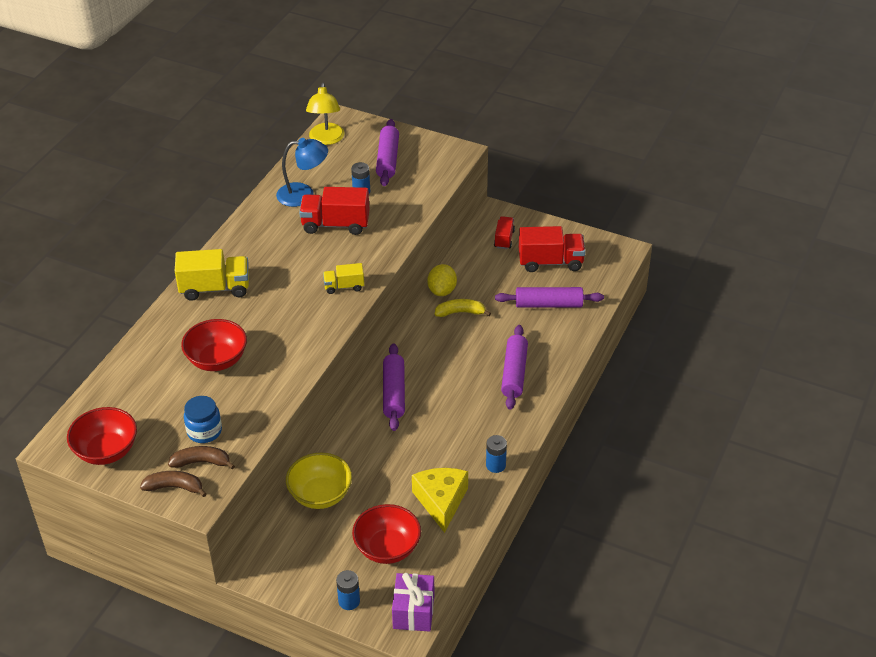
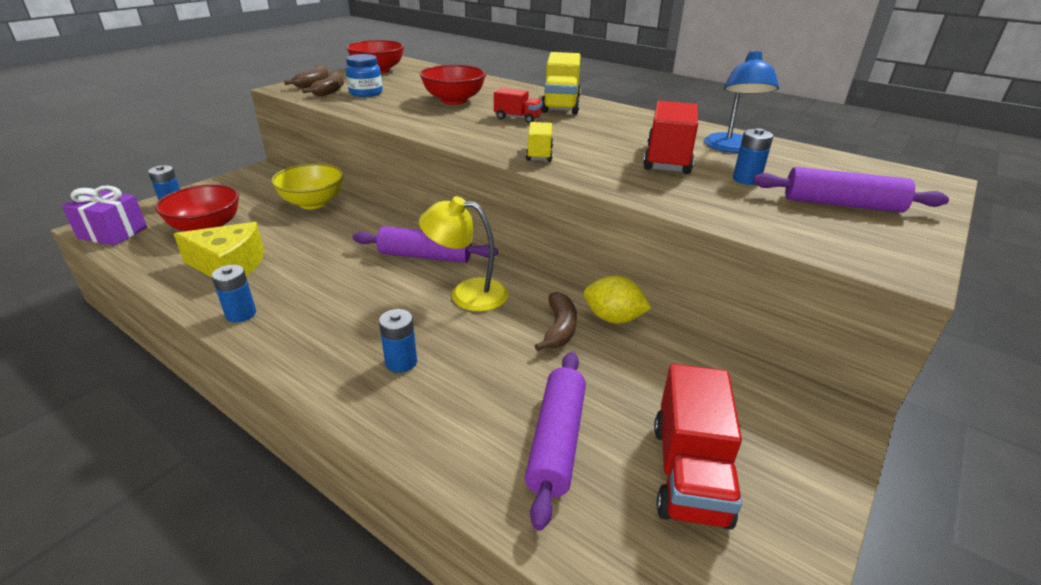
camera: 100 degrees right, 10 degrees down
yellow lamp [306,83,345,145] -> yellow lamp moved to [419,196,508,312]
yellow banana [435,299,491,317] -> brown banana [535,292,577,351]
red truck [494,216,515,249] -> red truck moved to [494,88,543,124]
purple rolling pin [501,325,528,410] -> blue battery [379,309,417,373]

